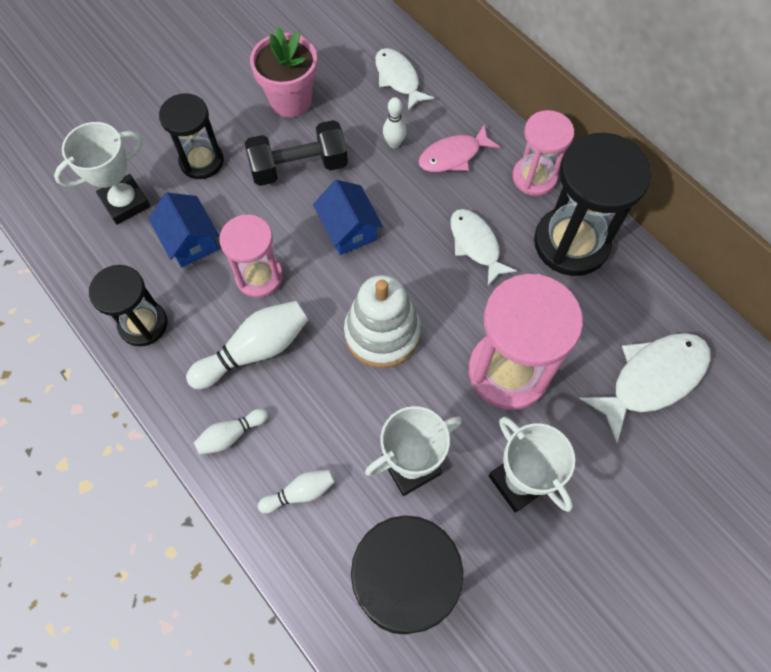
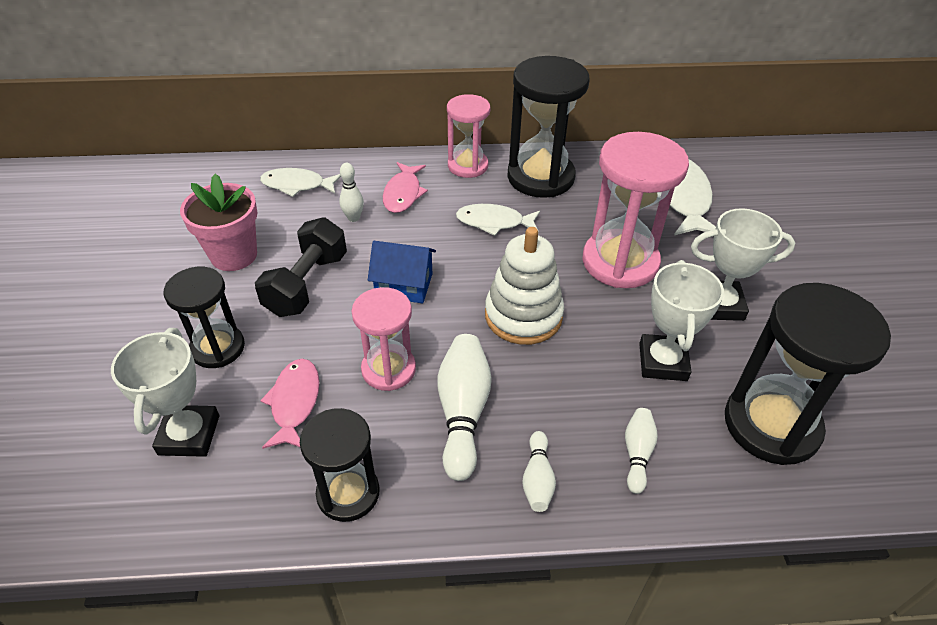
camera: 55 degrees left, 20 degrees down
blue house [149,193,219,268] -> pink fish [260,359,320,449]

